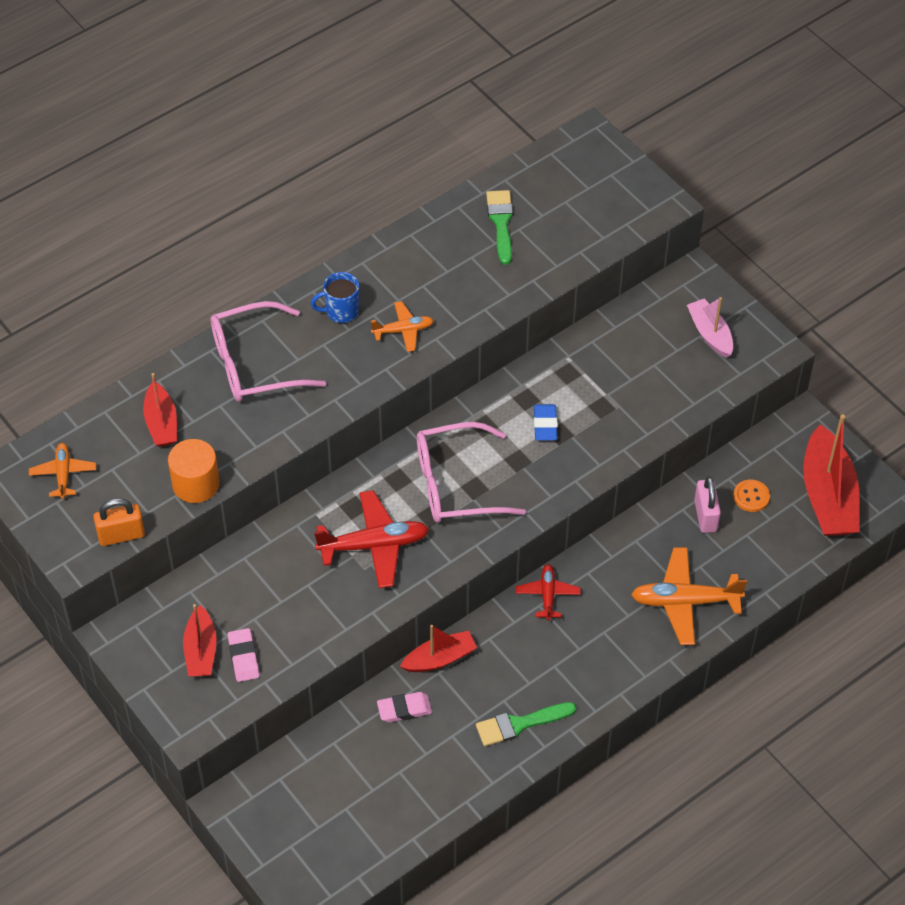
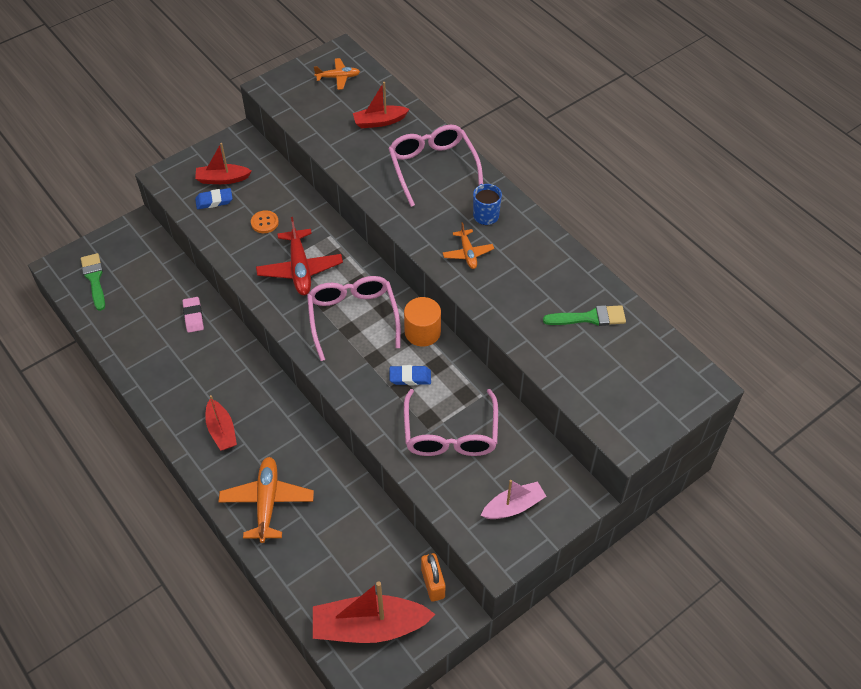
camera: 90 degrees right, 0 degrees up
orange padlock [93,498,145,546] -> orange padlock moved to [421,553,446,602]
orange cylinder [168,439,220,503] -> orange cylinder moved to [404,297,441,346]
pink eraser [227,628,260,682] -> blue eraser [195,188,233,209]
red boat [400,625,477,672] -> red boat moved to [205,395,237,451]
green brush [476,702,576,746] -> green brush moved to [81,253,105,311]
red plane [516,564,581,620] -> none
pink padlock [694,477,721,533] -> none
orange button [733,480,770,512] -> orange button moved to [251,210,279,233]
none -> pink glasses [404,389,498,456]

